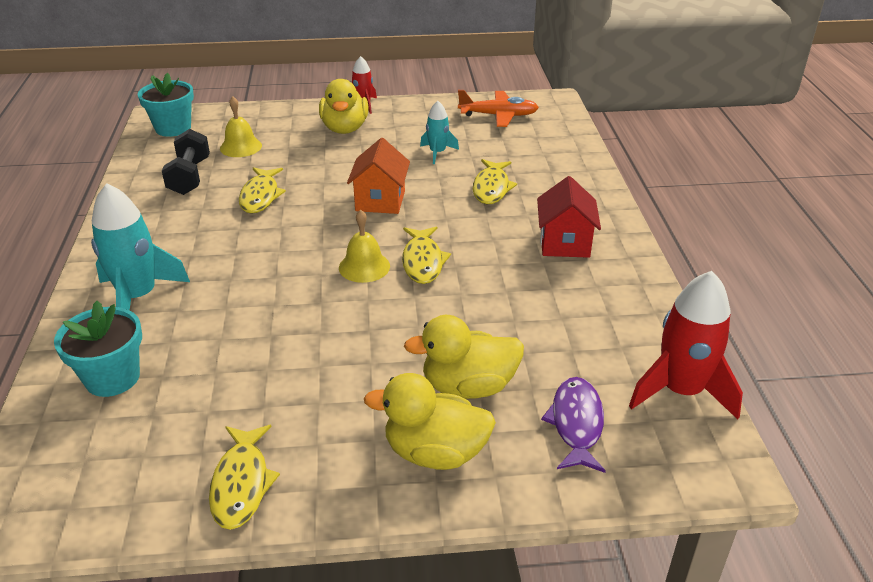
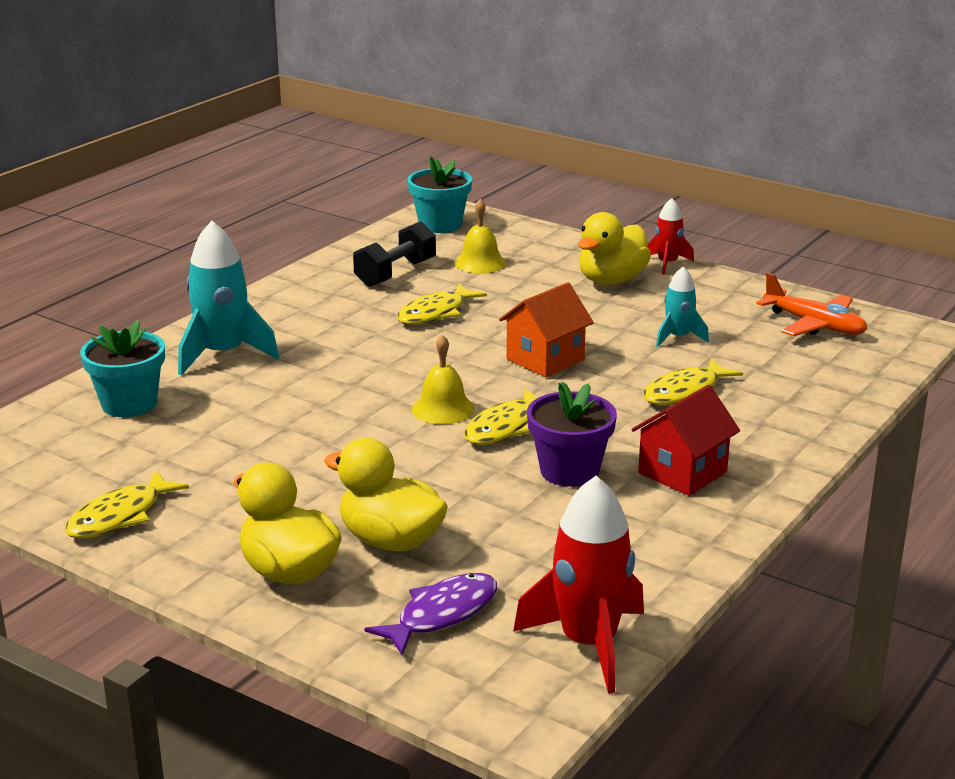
camera: 40 degrees right, 10 degrees down
none -> purple flower pot [527,382,617,487]

